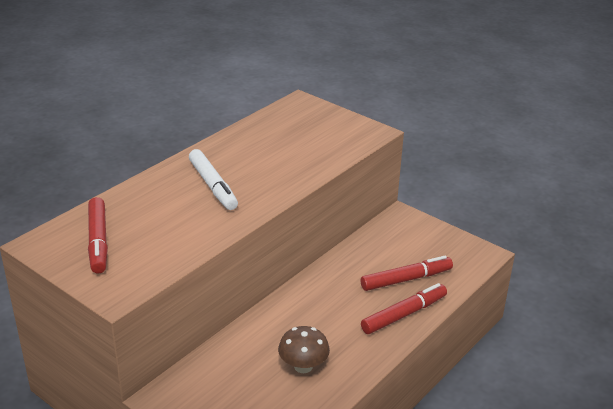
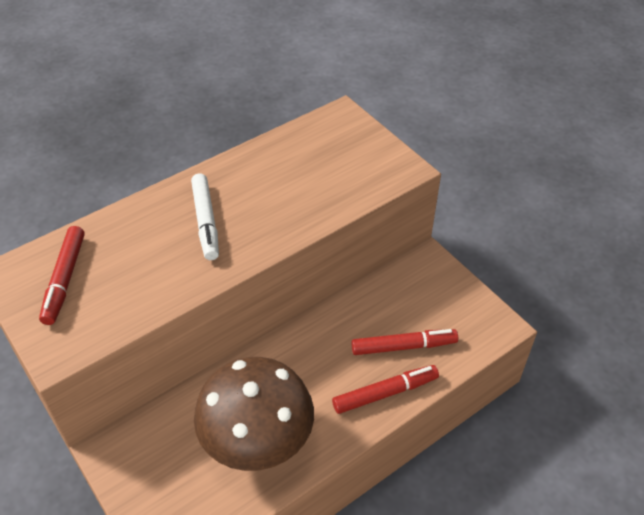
camera: 15 degrees right, 15 degrees up
brown mushroom [278,326,330,373] -> brown mushroom [194,357,314,471], size x2.14

